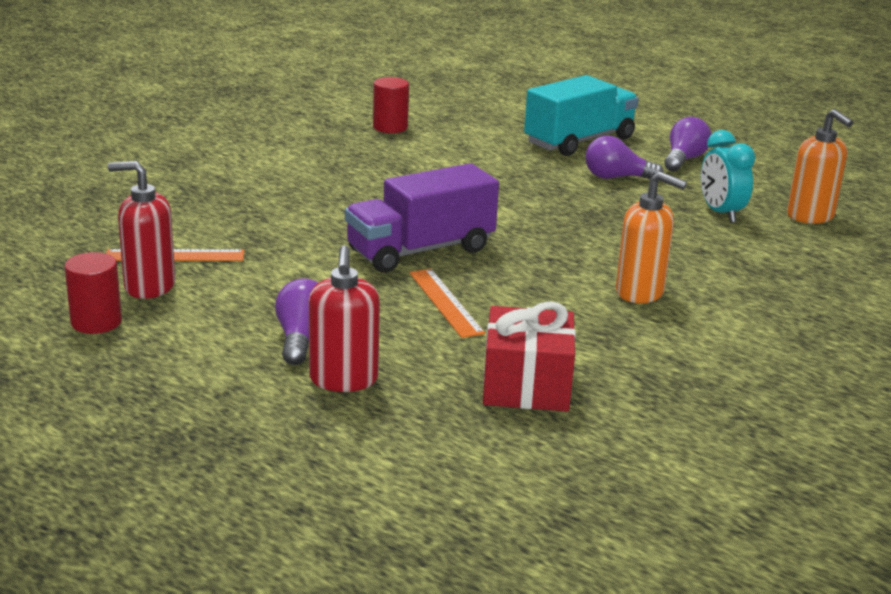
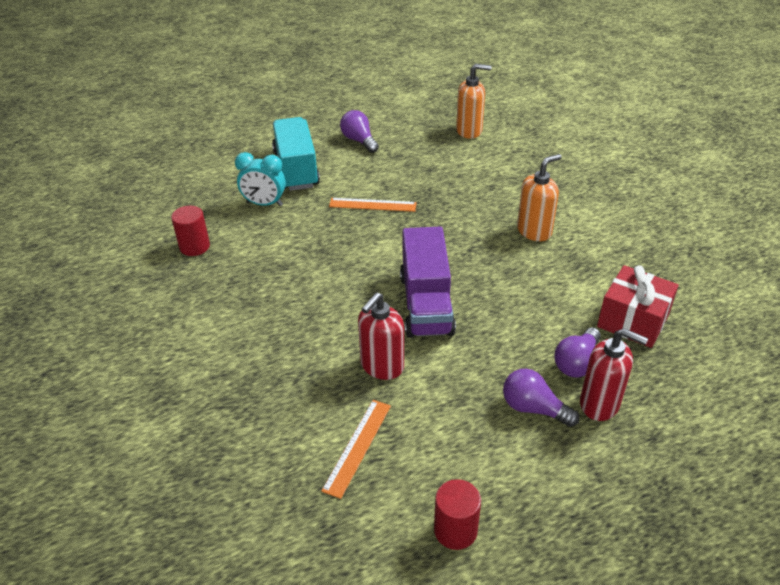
camera: 60 degrees left, 15 degrees up
red soap dispenser [108,161,175,299] -> red soap dispenser moved to [358,292,404,380]
orange ruler [409,269,485,338] -> orange ruler moved to [329,198,417,212]
purple light bulb [585,136,663,180] -> purple light bulb moved to [554,327,601,378]
turquoise clock [701,130,755,223] -> turquoise clock moved to [235,152,286,206]

